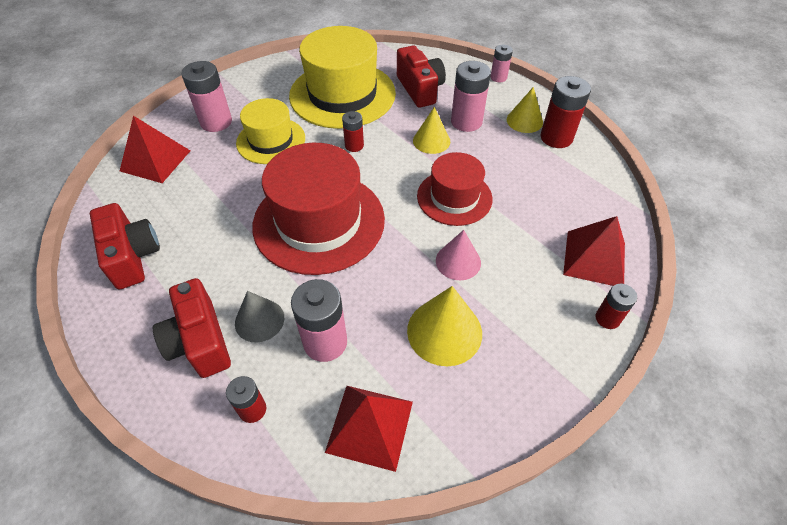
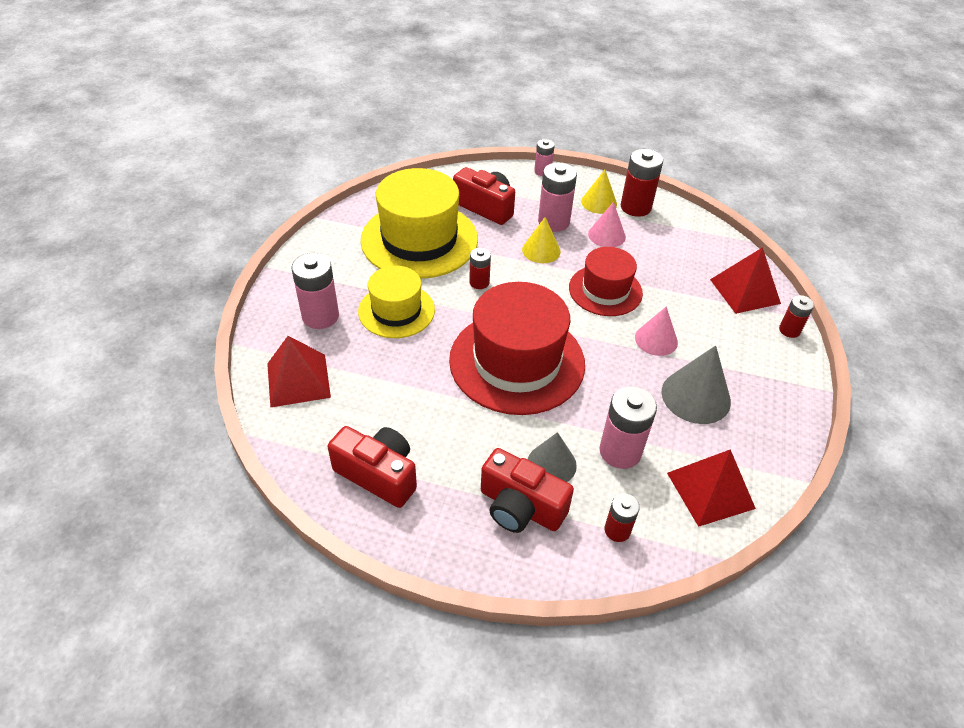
camera: 35 degrees left, 5 degrees down
yellow cone [407,286,482,366] -> grey cone [662,345,731,424]
none -> pink cone [588,202,626,247]

